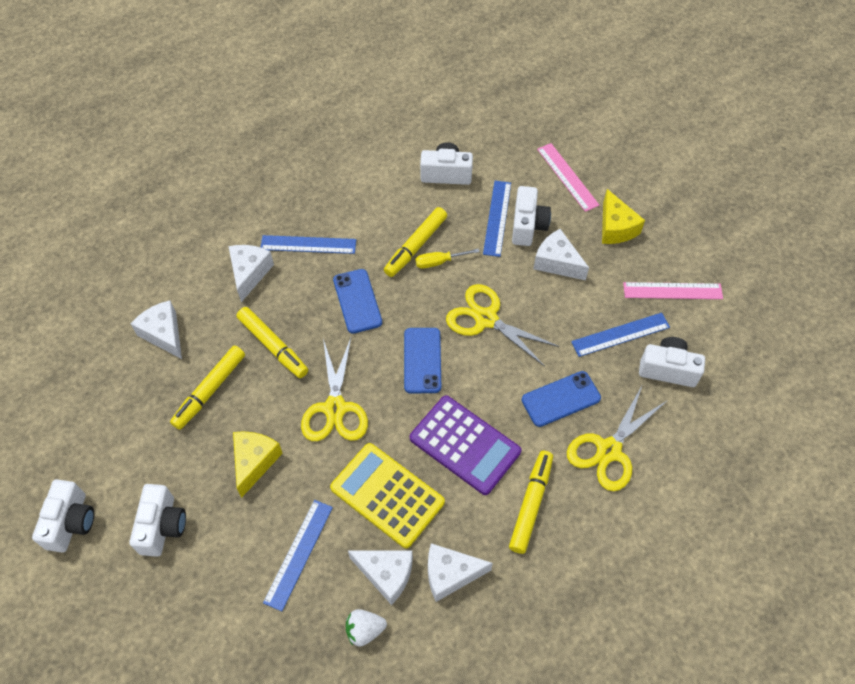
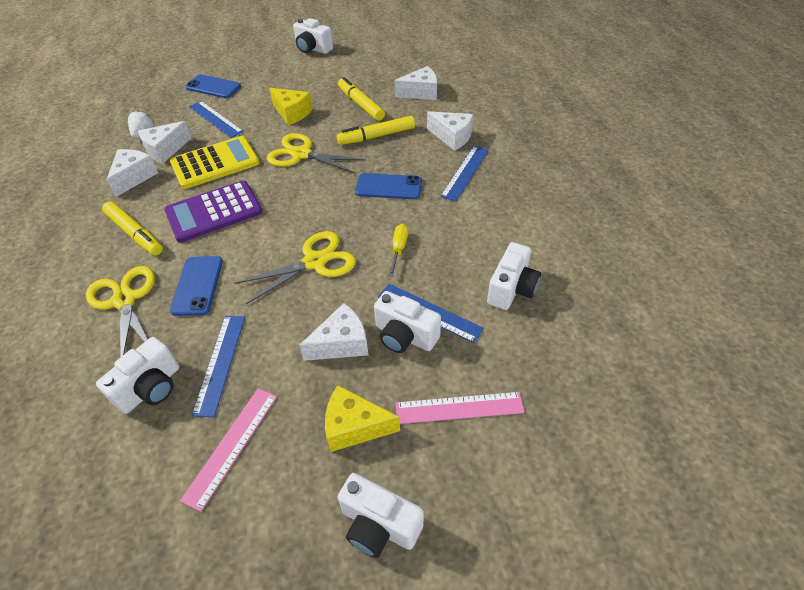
camera: 115 degrees right, 10 degrees down
white camera [130,484,186,557] -> white camera moved to [338,473,424,558]
yellow marker [384,207,447,277] -> none
blue phone [404,328,441,393] -> blue phone moved to [185,74,241,98]

